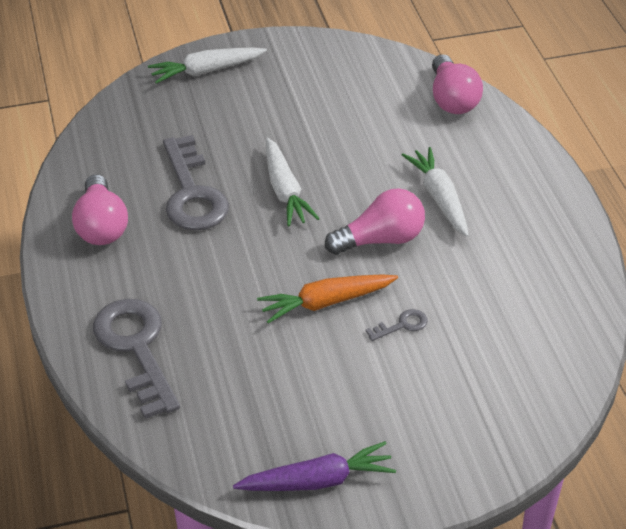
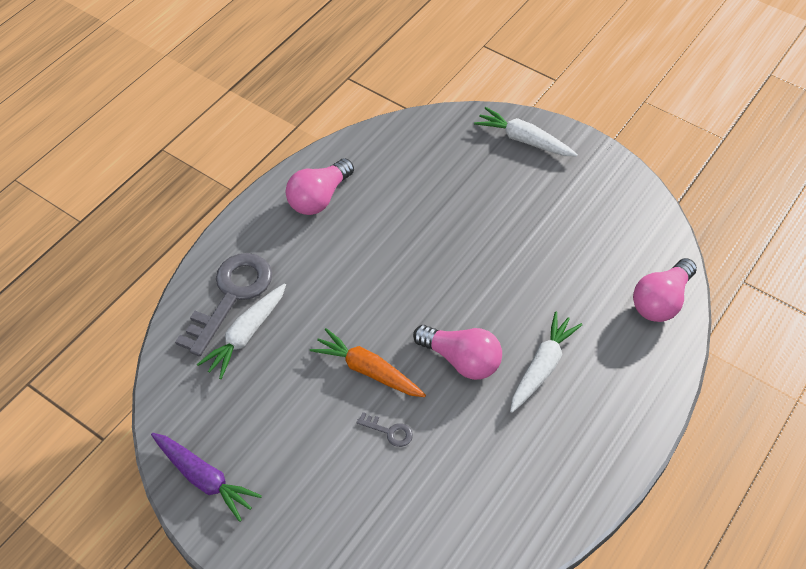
camera: 50 degrees right, 10 degrees up
grey key [163,135,229,231] -> none
white carrot [266,137,320,226] -> white carrot moved to [197,283,286,379]

